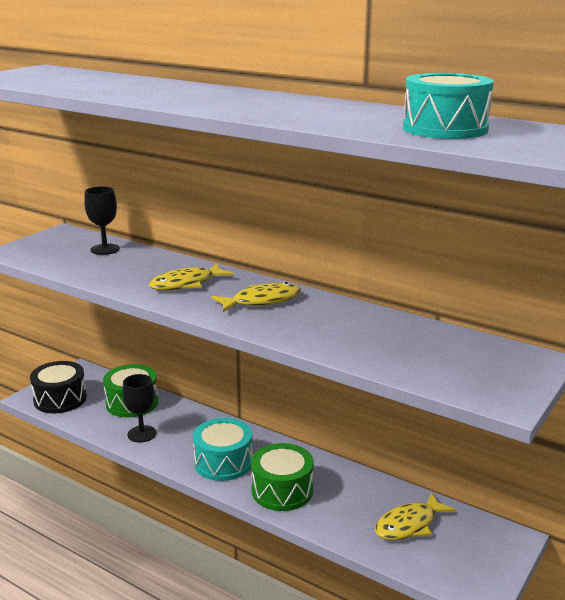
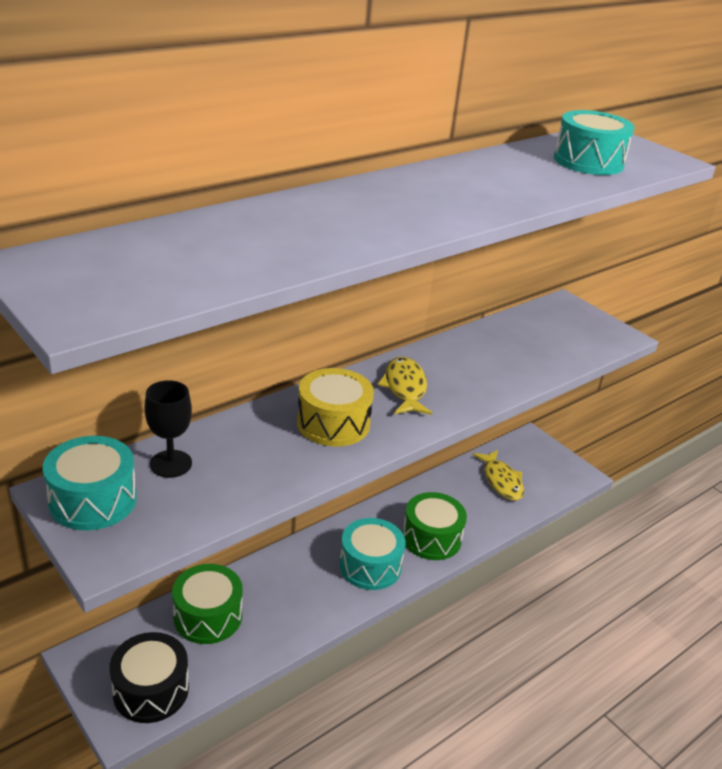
camera: 75 degrees left, 10 degrees up
black goblet [122,374,157,442] -> none
yellow fish [149,263,234,291] -> yellow drum [297,368,374,447]
none -> turquoise drum [43,436,137,530]

